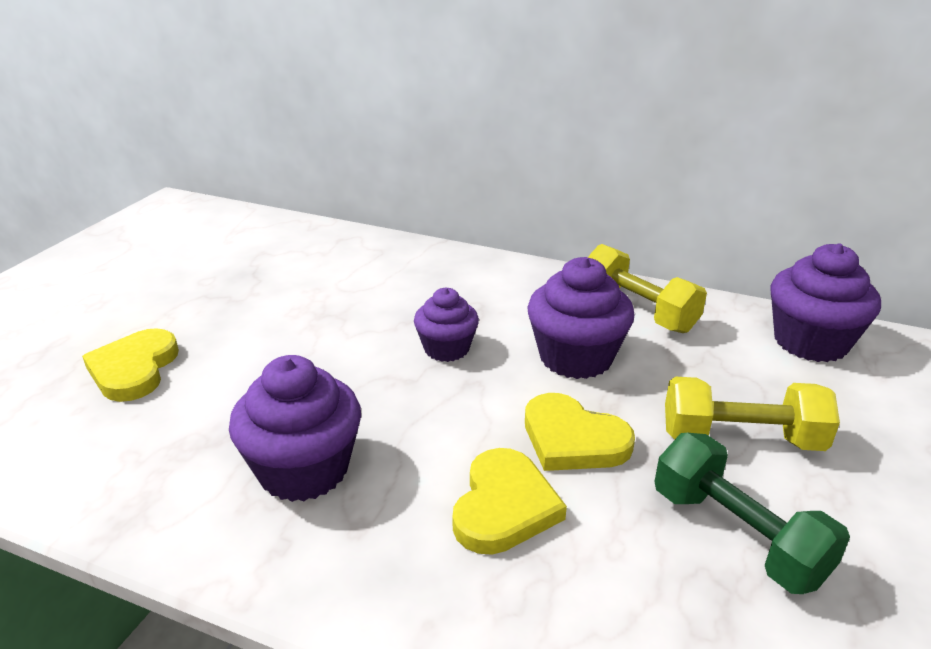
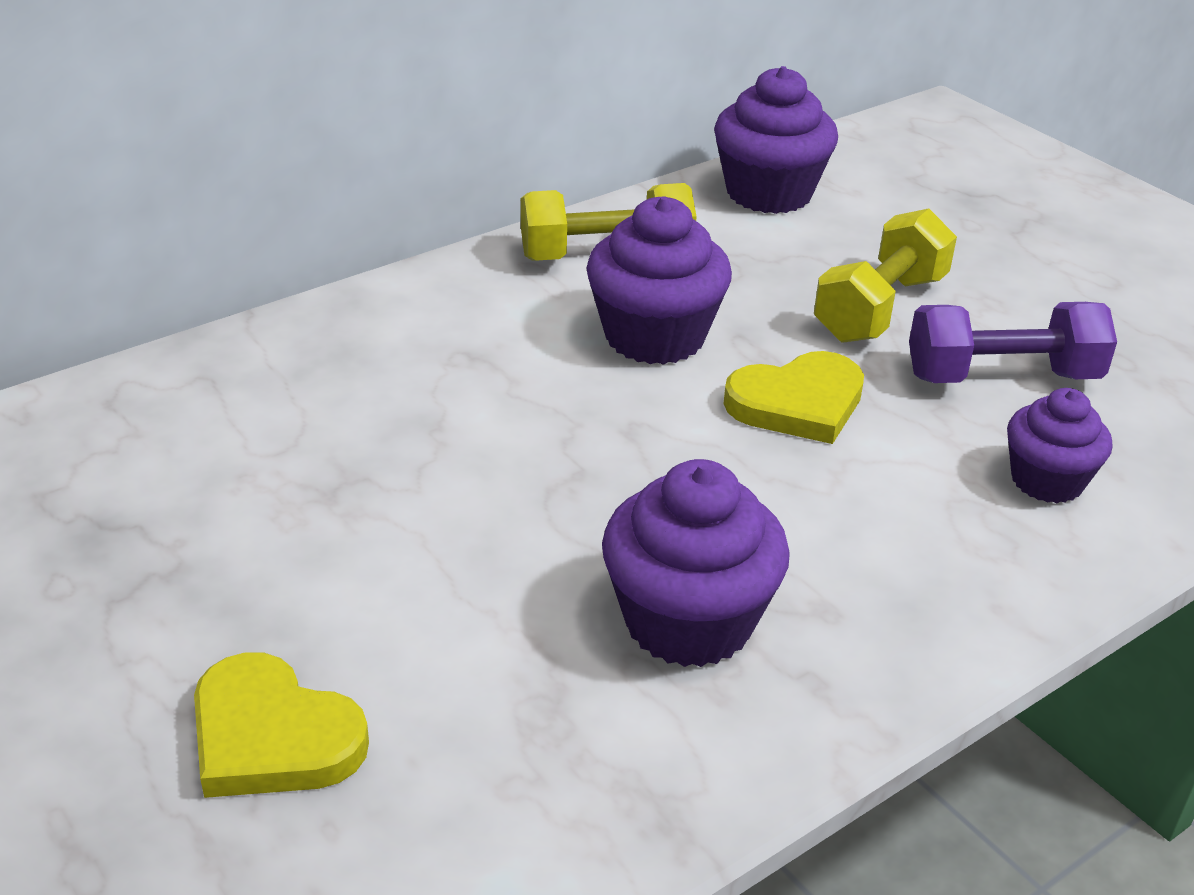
camera: 60 degrees left, 5 degrees up
purple cupcake [414,288,479,362] -> purple cupcake moved to [1007,388,1112,503]
yellow heart [453,448,567,555] -> none
green dumbbell [654,433,850,594] -> purple dumbbell [909,302,1117,383]

